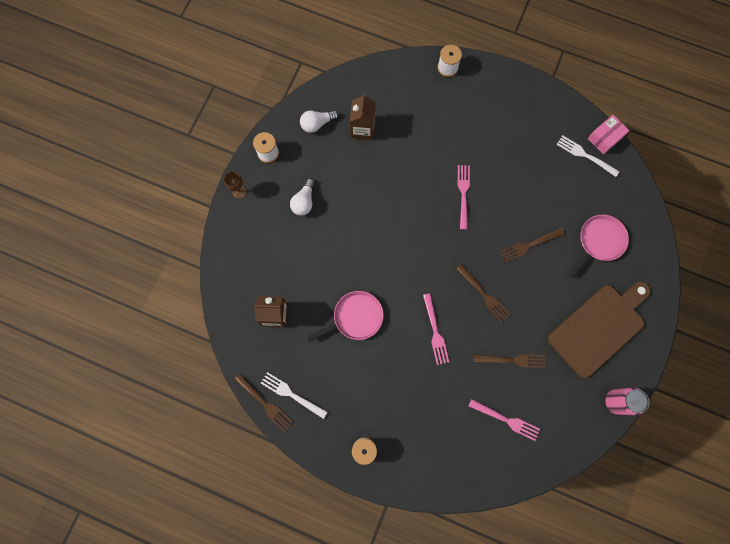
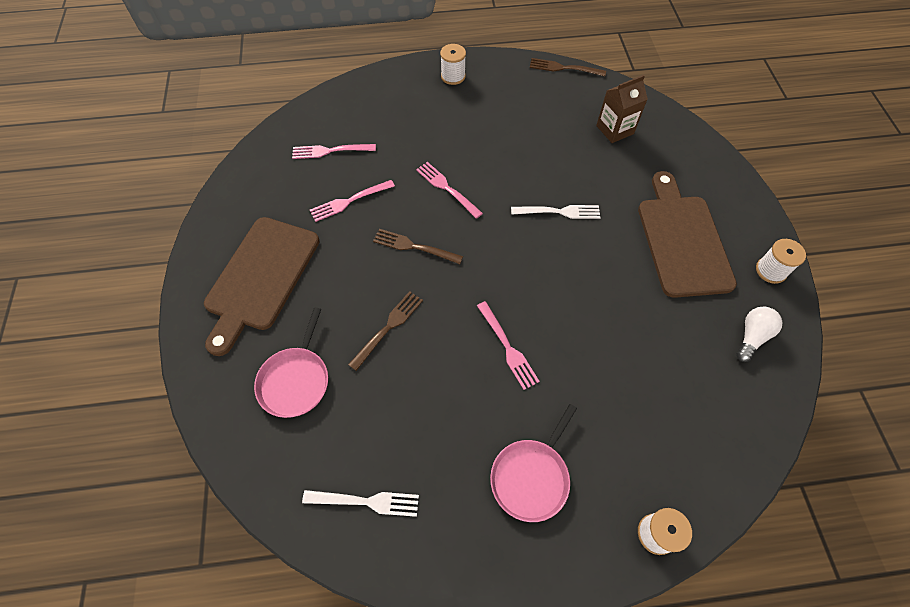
camera: 150 degrees right, 15 degrees down
brown goblet [224,172,247,199] -> none
white fork [261,372,328,419] -> white fork moved to [511,205,600,219]
white light bulb [290,179,315,216] -> brown cutting board [638,171,737,298]
pink pan [307,291,384,342] -> pink pan moved to [490,404,577,522]
brown carton [350,94,375,140] -> none
brown fork [473,354,545,368] -> pink fork [310,180,395,222]
pink box [587,115,630,154] -> none
pink can [605,387,649,415] -> none

